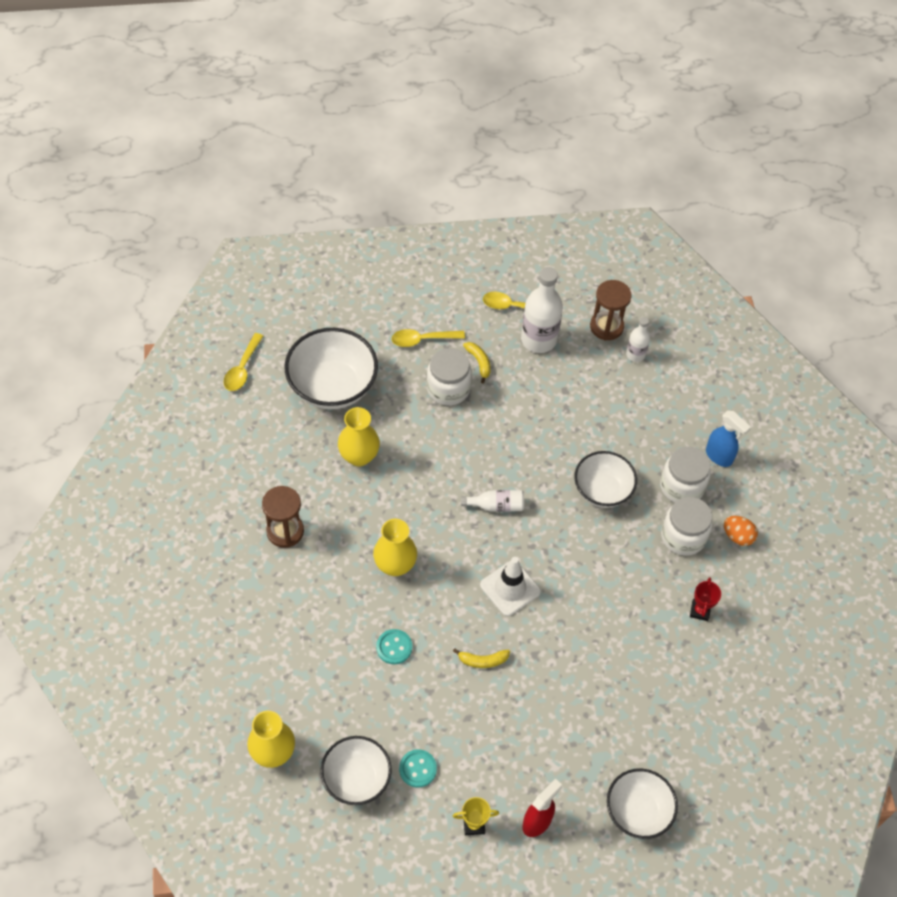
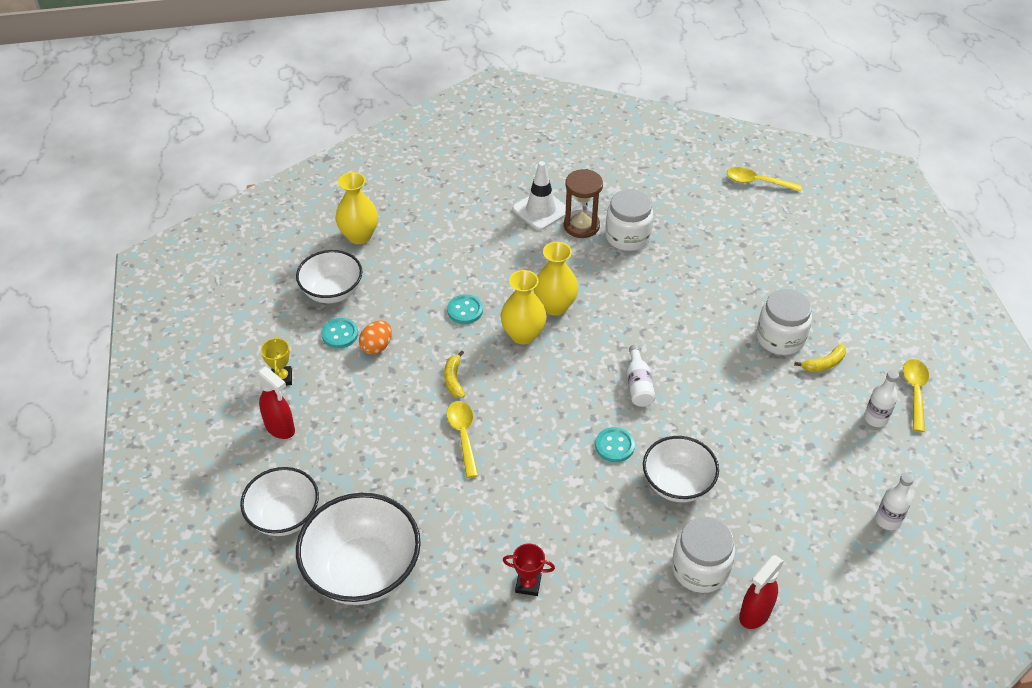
camera: 90 degrees right, 10 degrees down
white bowl [285,328,378,410] -> white bowl moved to [296,493,421,605]
yellow vase [338,407,380,467] -> yellow vase moved to [500,270,547,344]
yellow spoon [391,329,465,347] -> yellow spoon moved to [446,401,479,478]
white traffic cone [480,557,541,616] -> white traffic cone moved to [512,161,566,230]
white bottle [521,267,563,353] -> white bottle [864,370,899,427], size x0.54
brown hourglass [590,280,632,341] -> none
white jar [661,497,713,556] -> white jar moved to [605,189,653,251]
blue spray bottle [706,411,751,467] -> red spray bottle [739,555,784,629]
orange egg [724,516,758,546] -> orange egg moved to [359,320,392,355]
none -> turquoise button [595,427,635,462]

